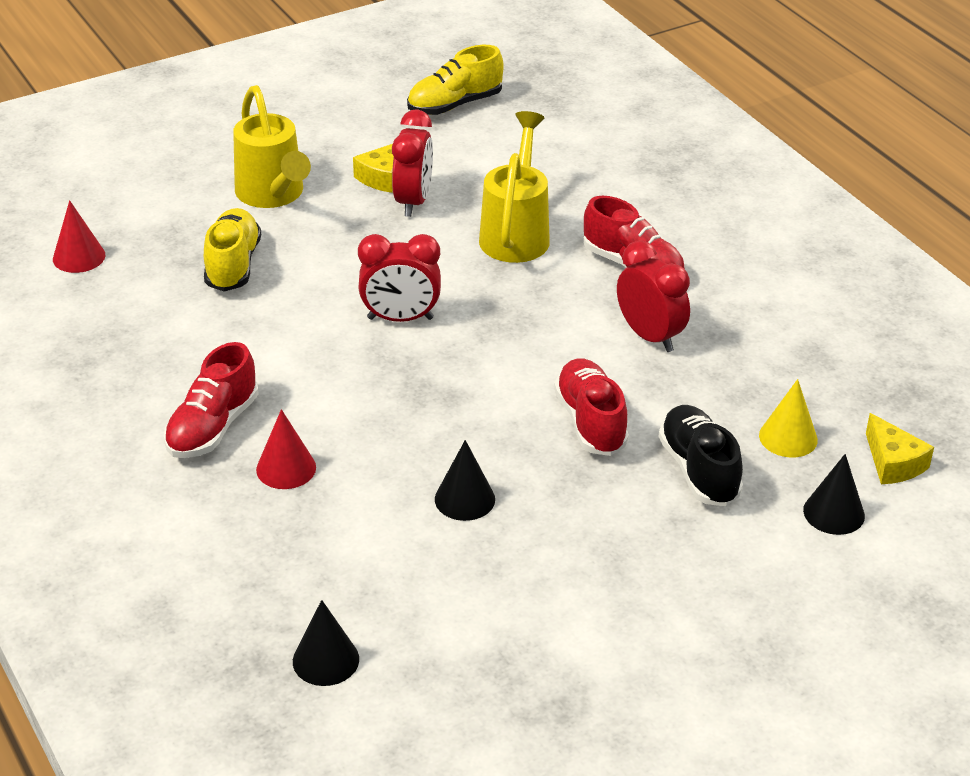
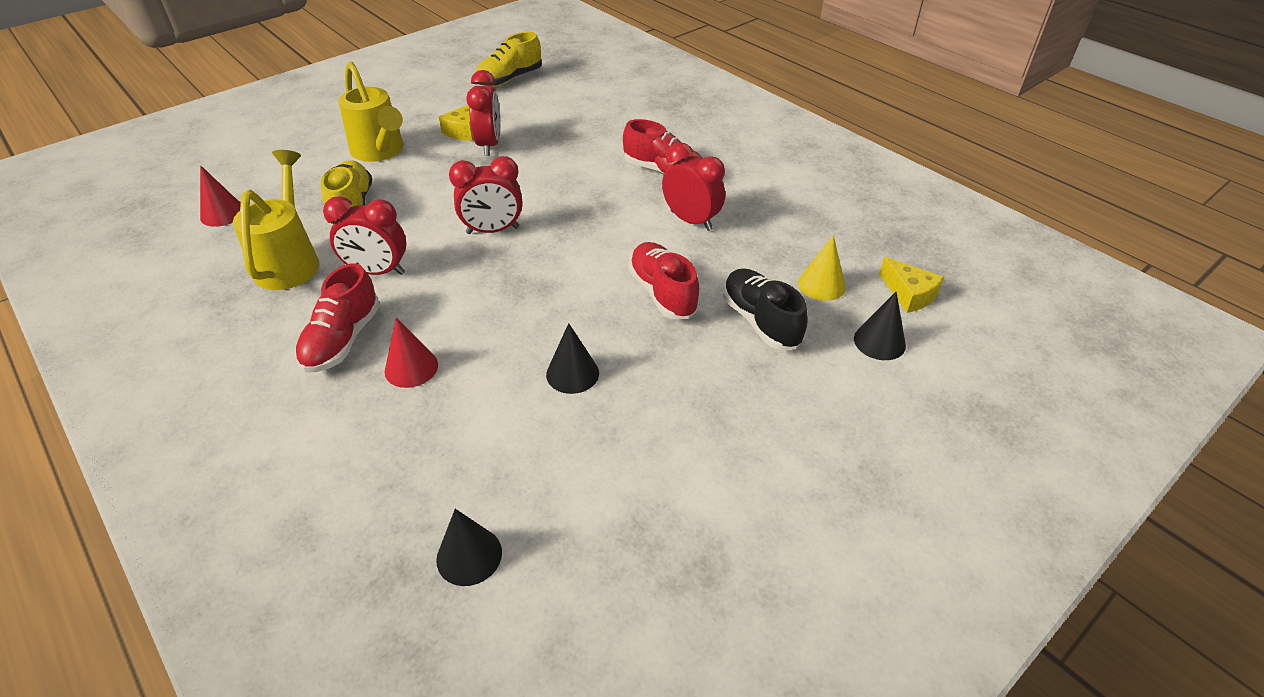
camera: 10 degrees left, 5 degrees up
yellow watering can [479,111,550,263] -> yellow watering can moved to [233,150,319,290]
none -> red clock [323,196,406,275]

